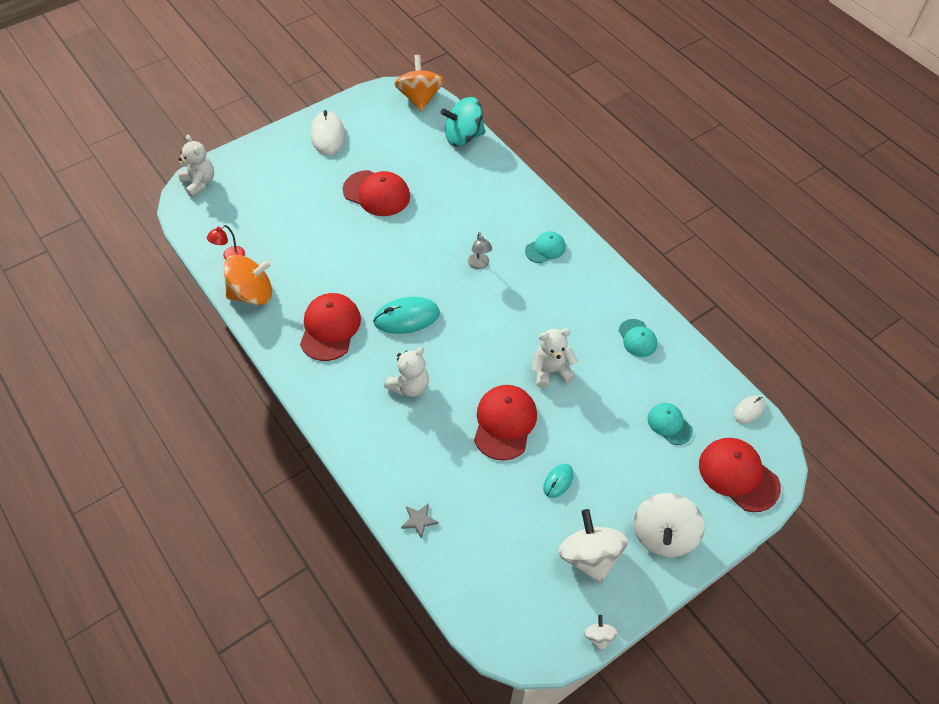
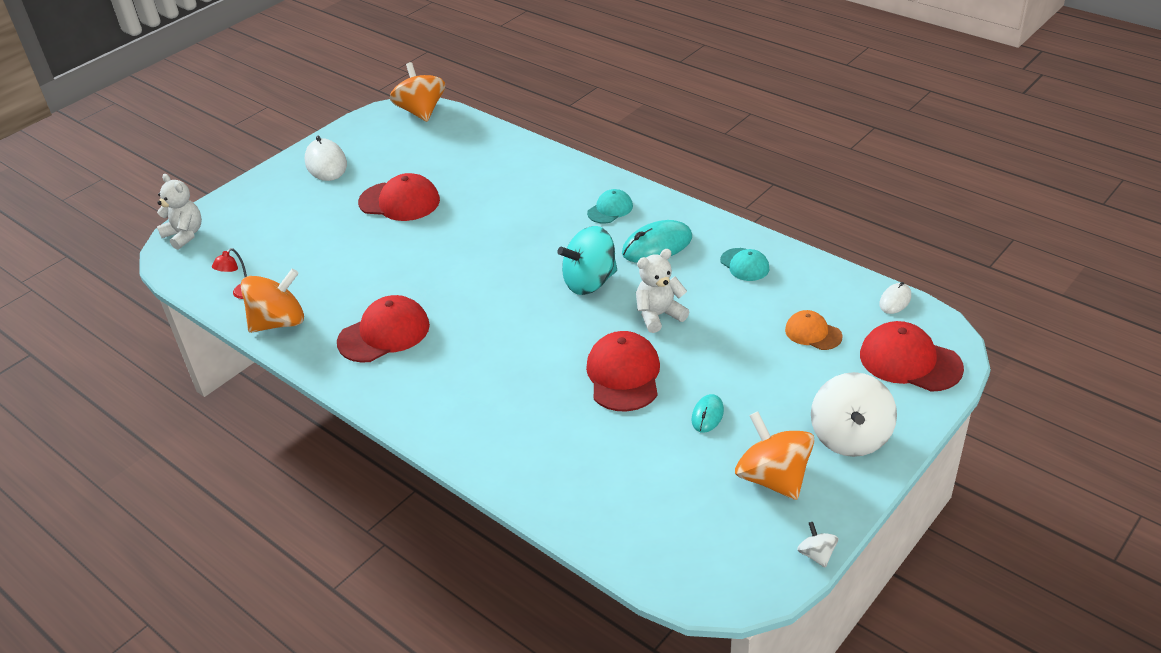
camera: 10 degrees left, 15 degrees down
red cap [300,293,361,361] -> red cap turned 60 degrees clockwise [337,295,430,363]
turquoise mouse [373,297,440,334] -> turquoise mouse moved to [622,220,692,263]
white teddy bear [384,347,429,397] -> none
grey star [401,503,439,539] -> none
turquoise spinning top [440,97,485,146] -> turquoise spinning top moved to [557,226,617,295]
grey lamp [468,232,492,269] -> none
white spinning top [558,509,628,583] -> orange spinning top [735,412,814,500]
turquoise cap [647,403,693,445] -> orange cap [785,310,843,350]

